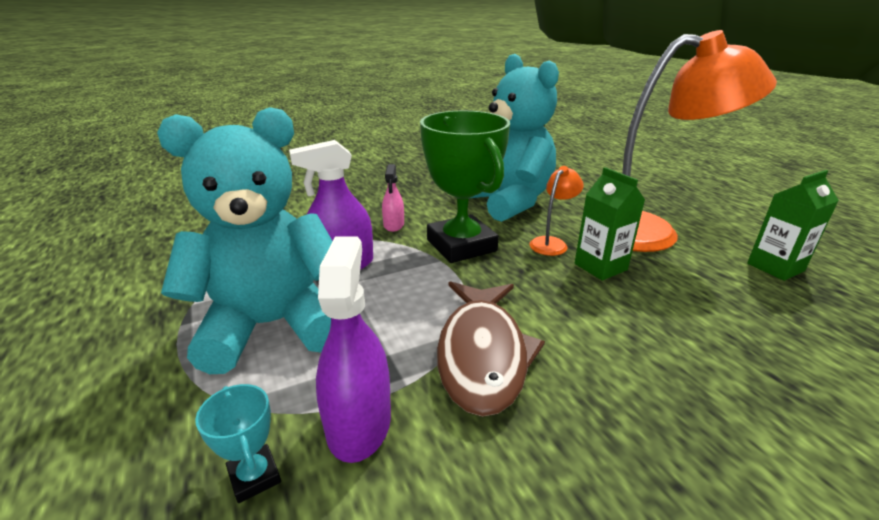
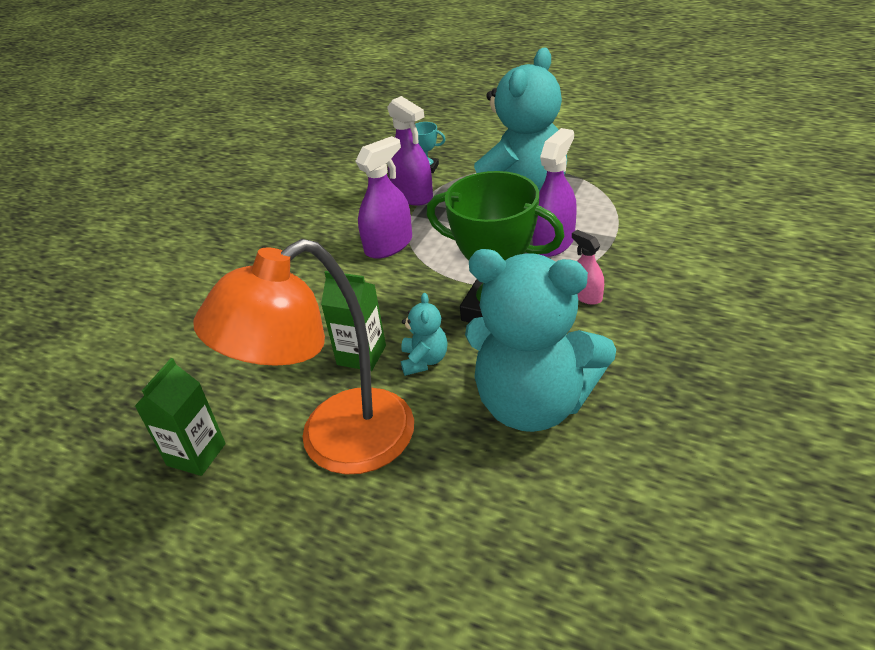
camera: 145 degrees right, 10 degrees up
brown fish [437,281,545,417] -> purple spray bottle [355,136,412,259]
orange lamp [529,166,584,256] -> turquoise teddy bear [401,293,448,376]

